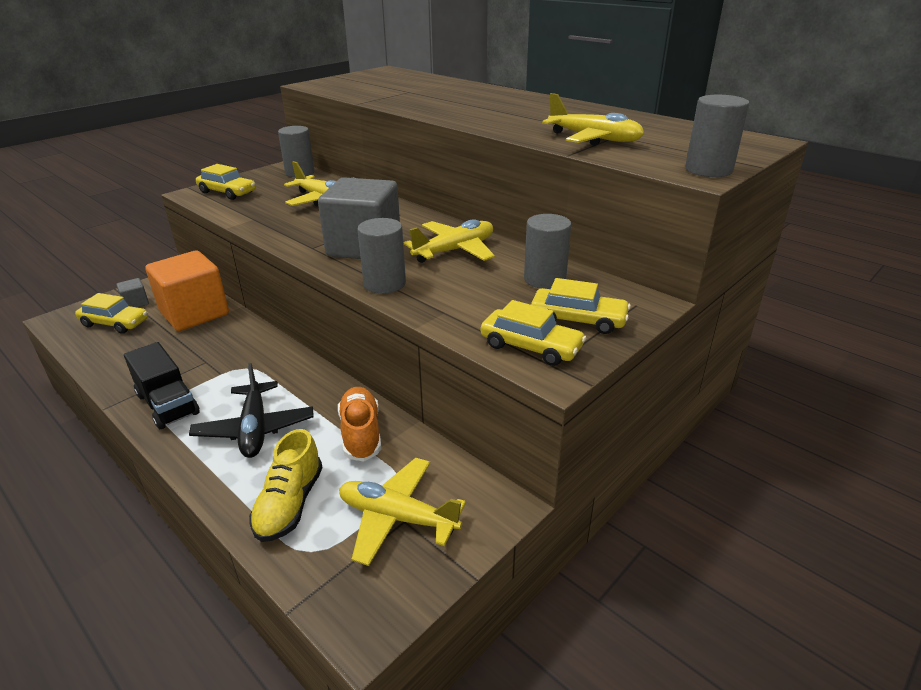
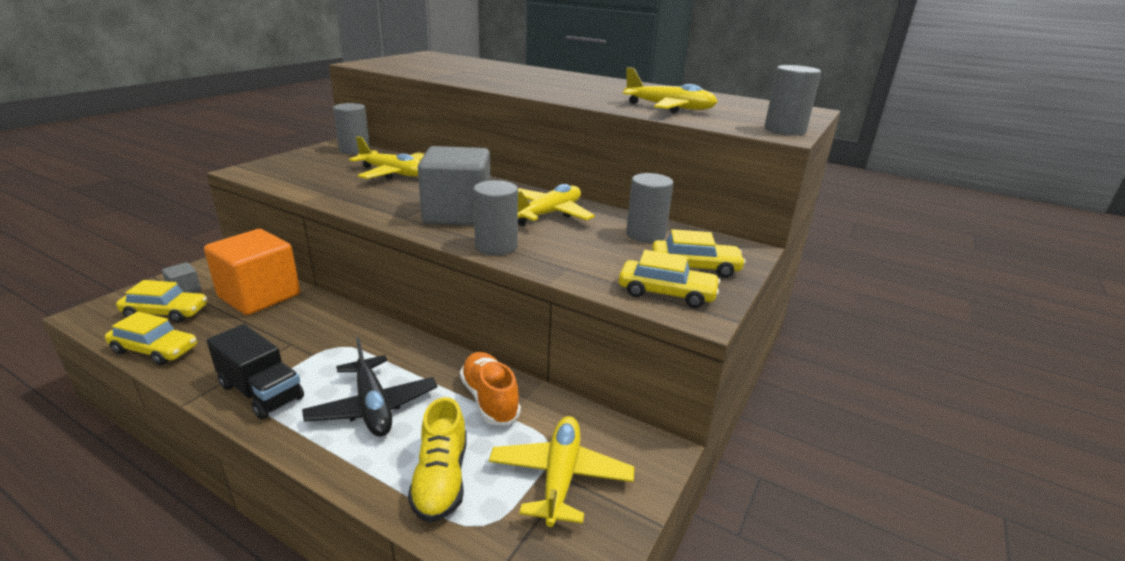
camera: 15 degrees left, 5 degrees down
yellow car [196,164,256,200] -> yellow car moved to [105,312,197,365]
yellow plane [339,458,466,566] -> yellow plane turned 90 degrees clockwise [489,416,634,527]

